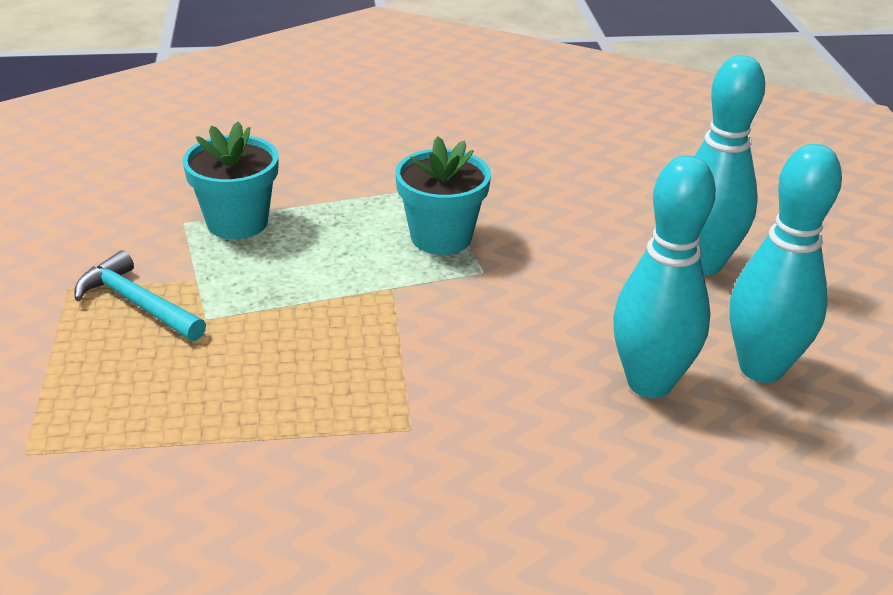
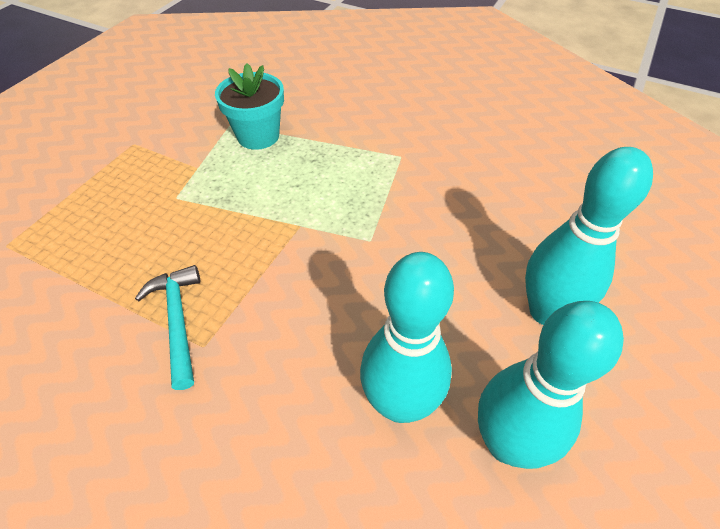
camera: 35 degrees right, 15 degrees up
turquoise hammer [74,251,206,341] -> turquoise hammer moved to [135,265,200,390]
turquoise flower pot [395,137,491,255] -> none

